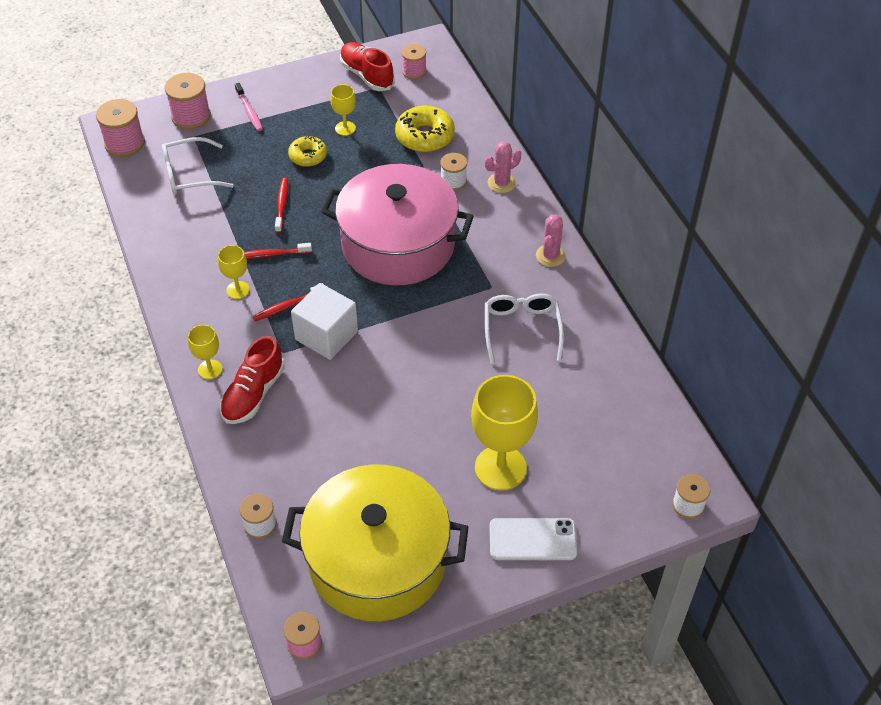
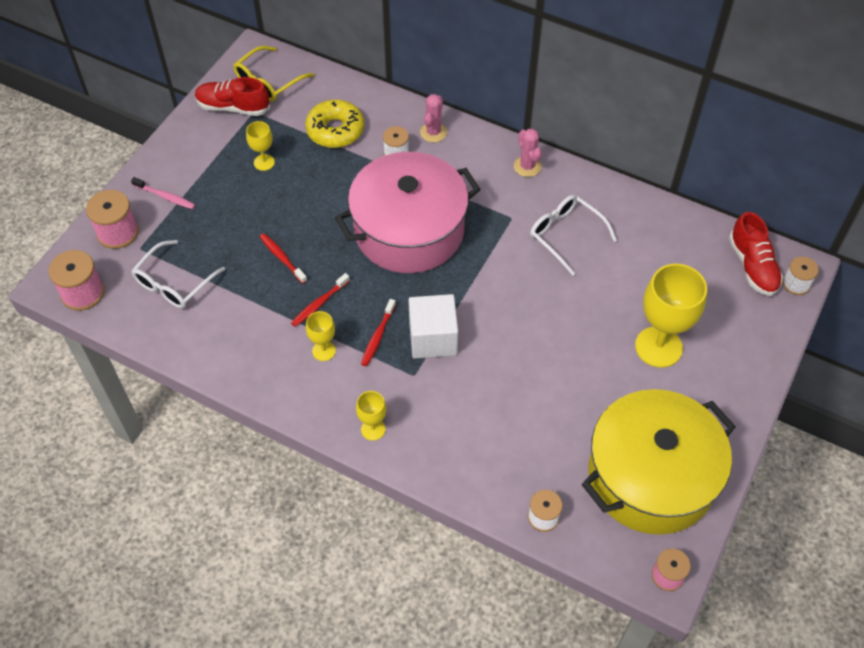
camera: 40 degrees left, 5 degrees up
red shoe [220,336,285,424] -> red shoe moved to [729,212,783,296]
yellow donut [288,135,327,167] -> none
pink spool [402,44,426,79] -> yellow glasses [233,46,314,101]
white phone [489,518,577,560] -> none

